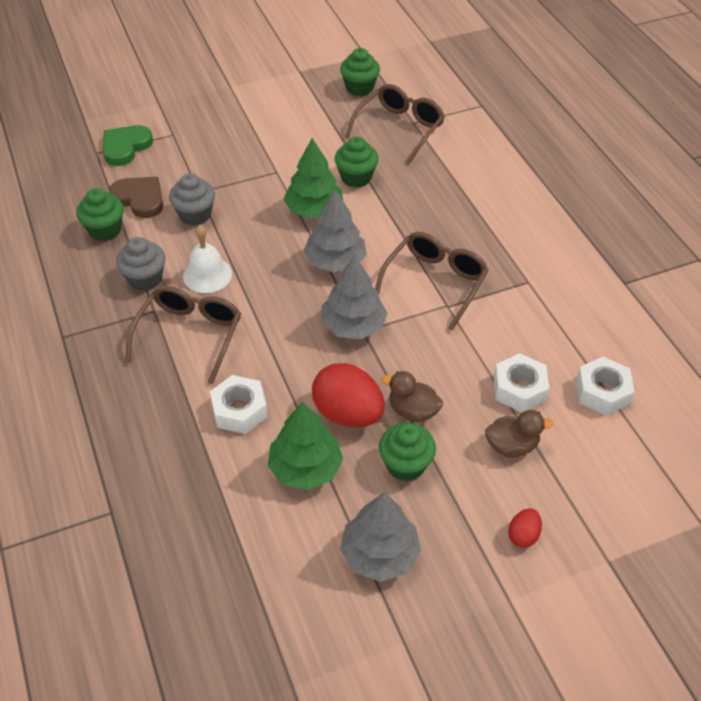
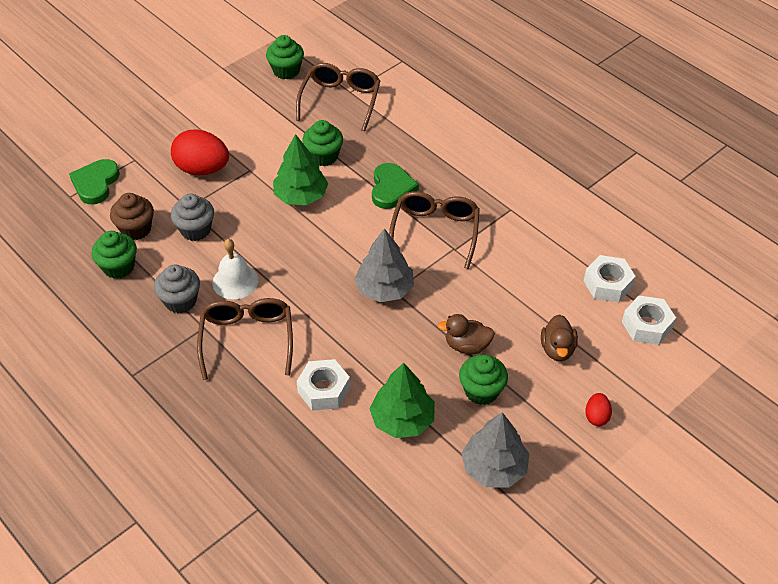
camera: 20 degrees left, 0 degrees up
brown heart [109,177,163,218] -> brown cupcake [110,193,154,240]
grey tree [303,190,367,272] -> none
red egg [312,363,385,427] -> red egg moved to [171,130,229,175]
brown duck [485,410,554,457] -> brown duck turned 120 degrees clockwise [541,314,578,361]
white nut [493,354,549,412] -> white nut moved to [622,296,676,345]
none -> green heart [372,163,419,209]

